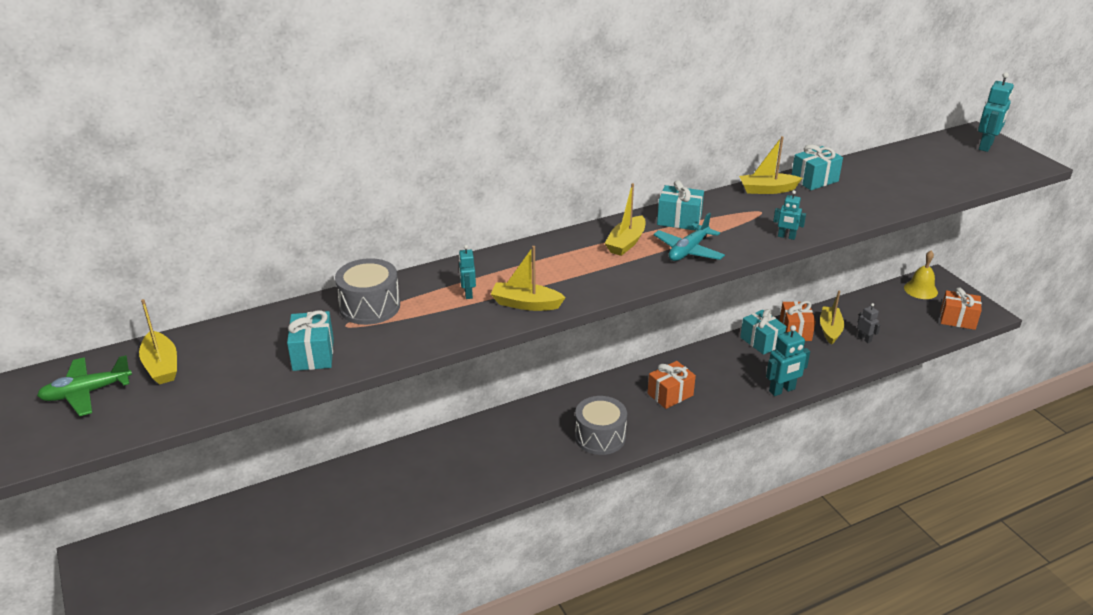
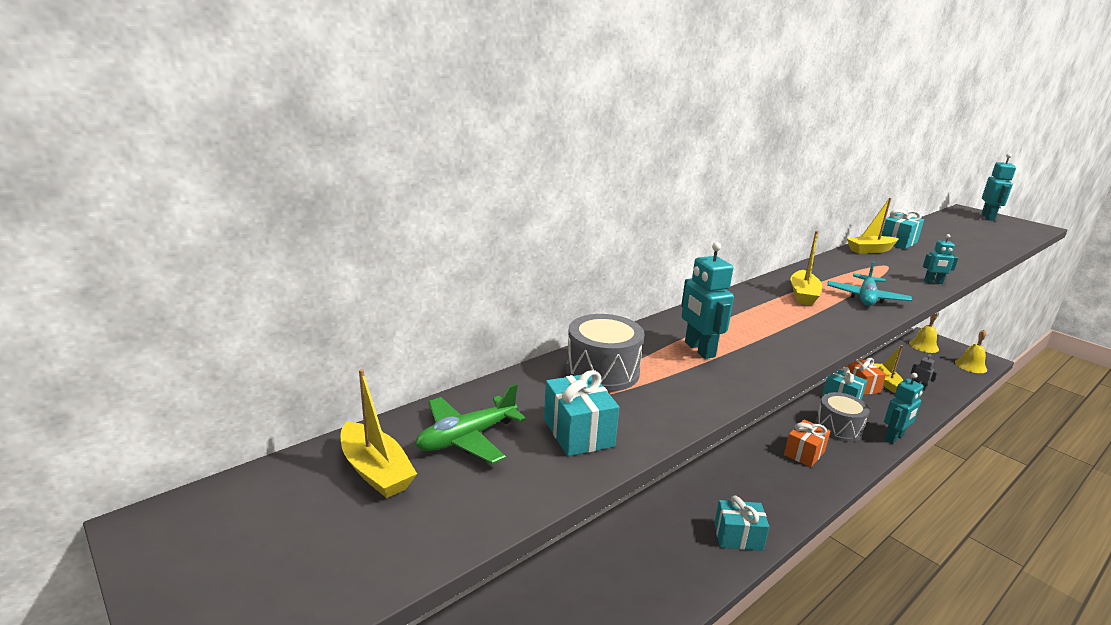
camera: 15 degrees left, 10 degrees down
green plane [37,355,132,416] -> green plane moved to [415,384,526,464]
turquoise robot [459,245,476,299] -> turquoise robot [681,242,734,359], size x1.72
yellow boat [491,246,566,311] -> none
grey drum [575,396,627,455] -> grey drum moved to [815,392,870,442]
turquoise gift [657,180,704,231] -> turquoise gift moved to [714,496,769,551]
orange gift [940,287,982,330] -> yellow bell [955,329,987,373]

